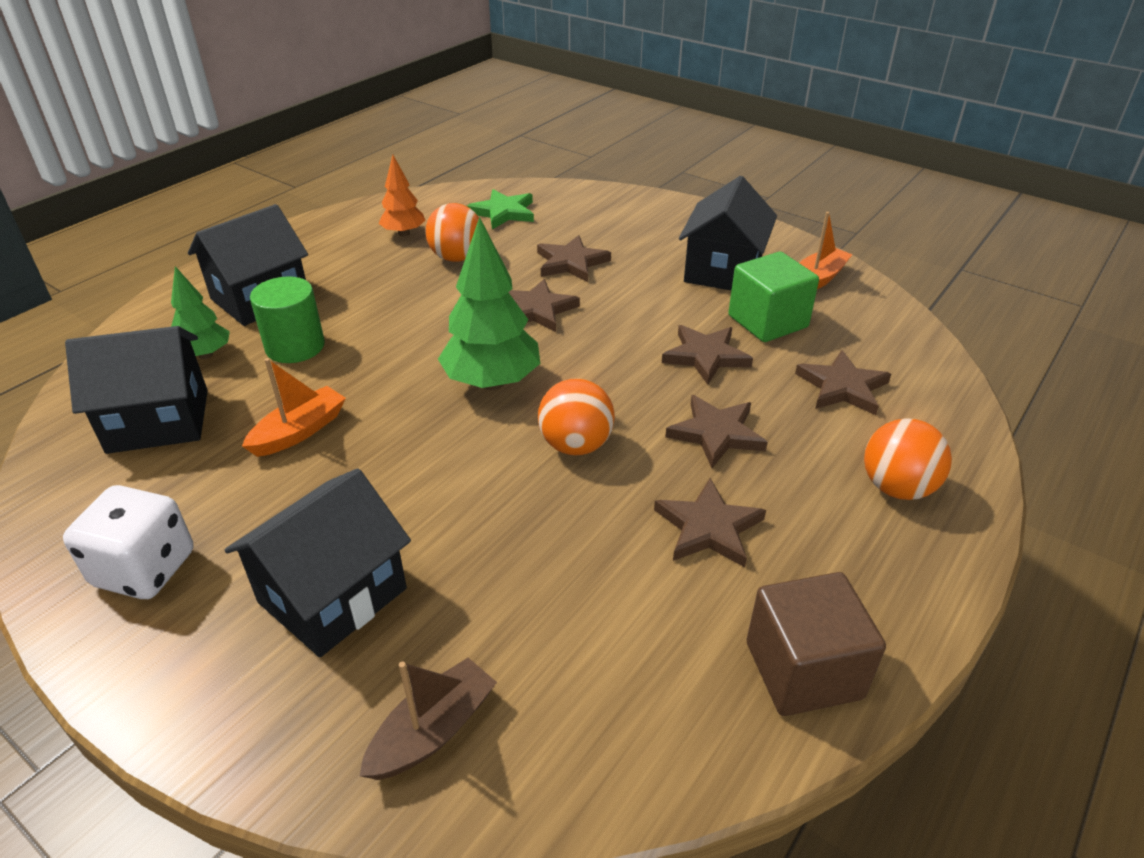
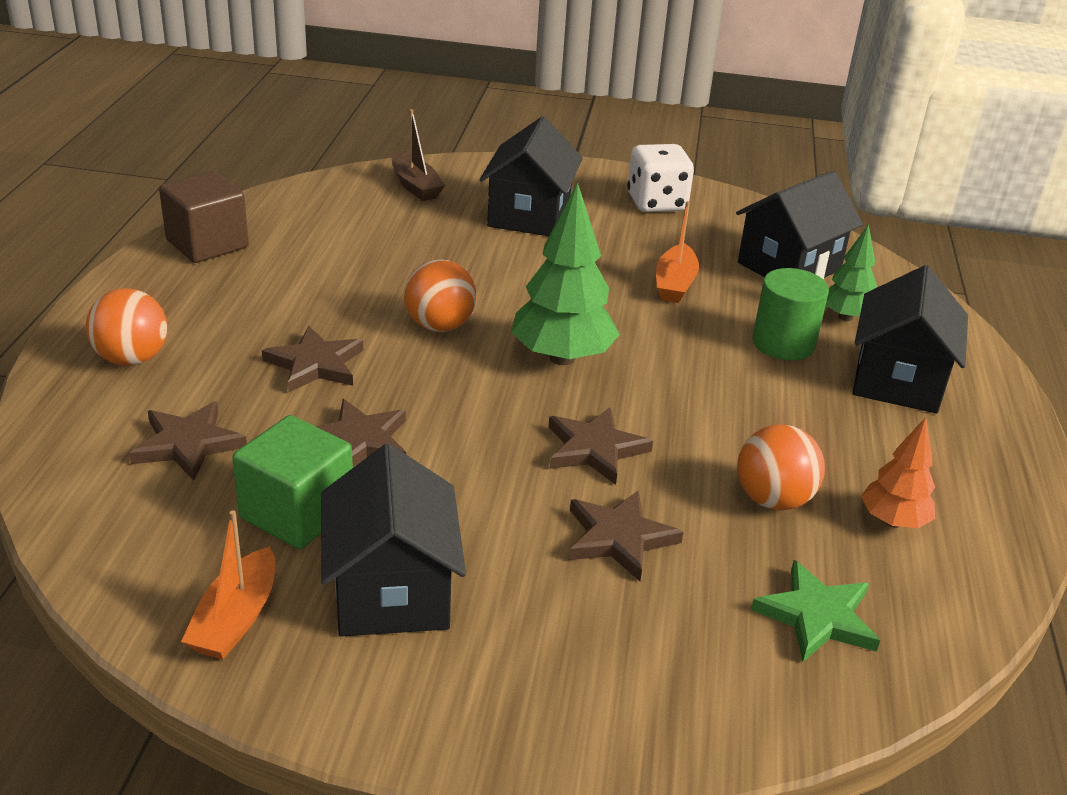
camera: 150 degrees right, 5 degrees down
brown boat [360,658,497,780] -> brown boat turned 45 degrees counterclockwise [392,109,445,201]
brown star [654,478,766,567] -> none

